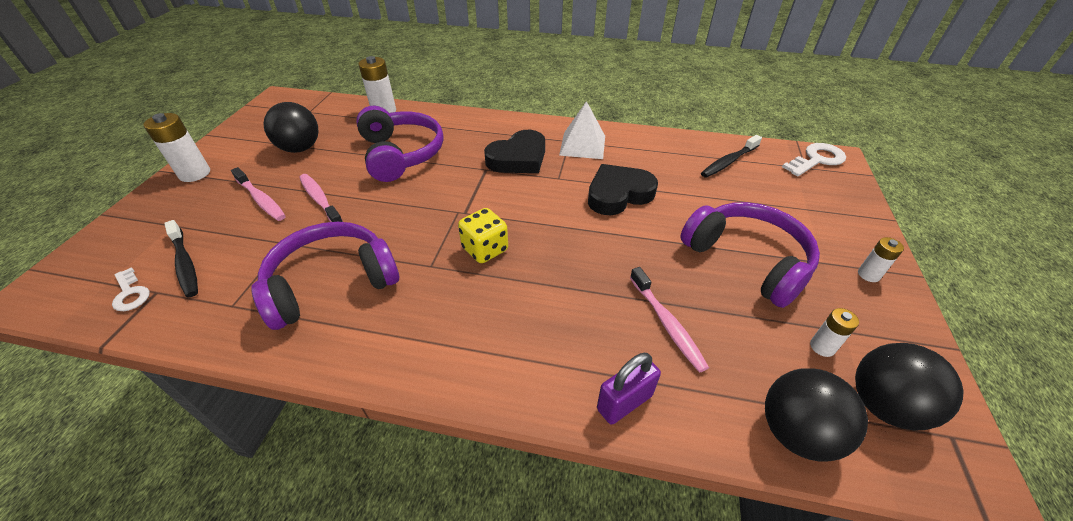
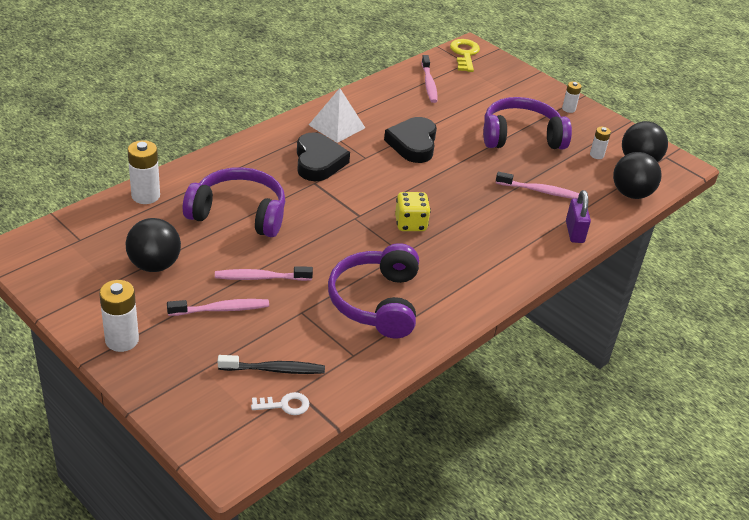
camera: 60 degrees left, 5 degrees down
black toothbrush [701,135,762,178] -> pink toothbrush [421,55,437,103]
white key [782,143,846,176] -> yellow key [450,39,480,72]

